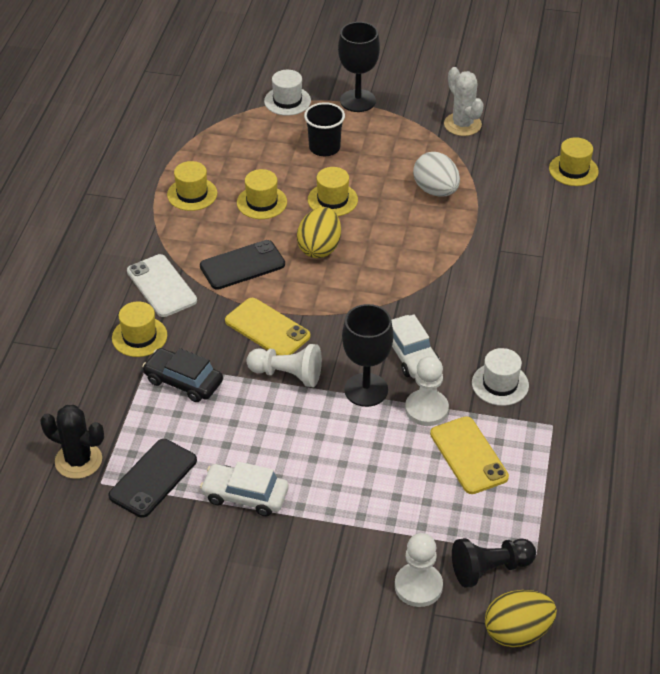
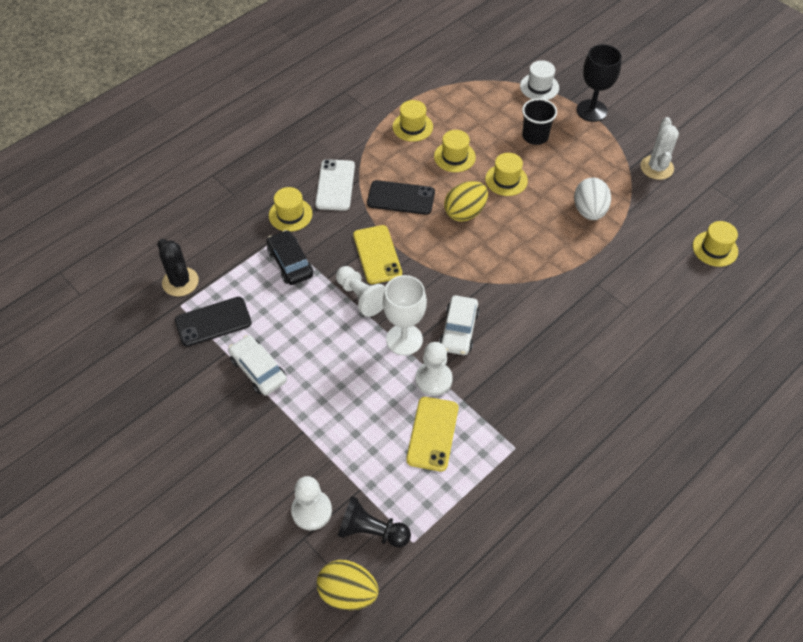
camera: 35 degrees right, 10 degrees up
black goblet [342,304,393,407] -> white goblet [383,275,427,355]
white hat [472,348,529,406] -> none

